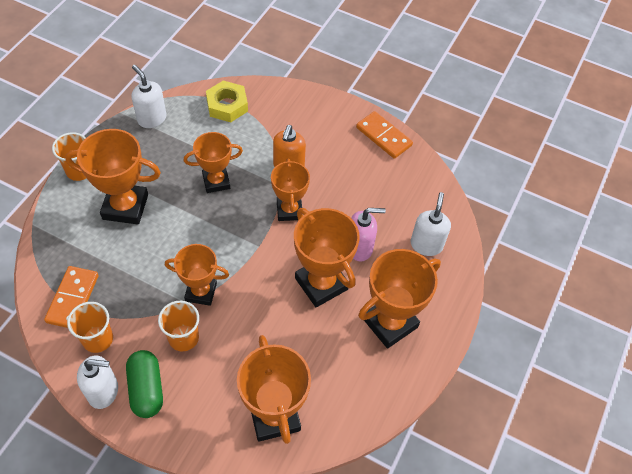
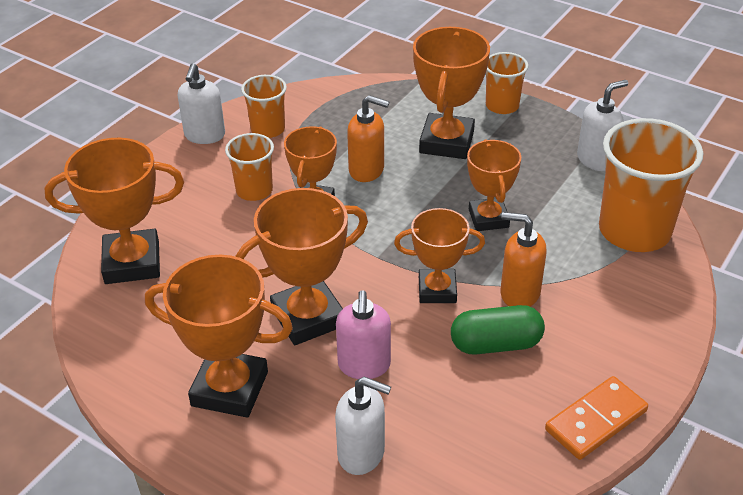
camera: 100 degrees right, 15 degrees down
orange domino [44,266,99,328] -> none
green capsule [126,350,163,418] -> green capsule moved to [451,305,545,355]
yellow nut [206,80,248,122] -> orange cup [599,118,703,252]
orange trophy [358,249,441,348] -> orange trophy turned 45 degrees counterclockwise [145,255,293,418]
none -> orange soap dispenser [347,95,389,182]

